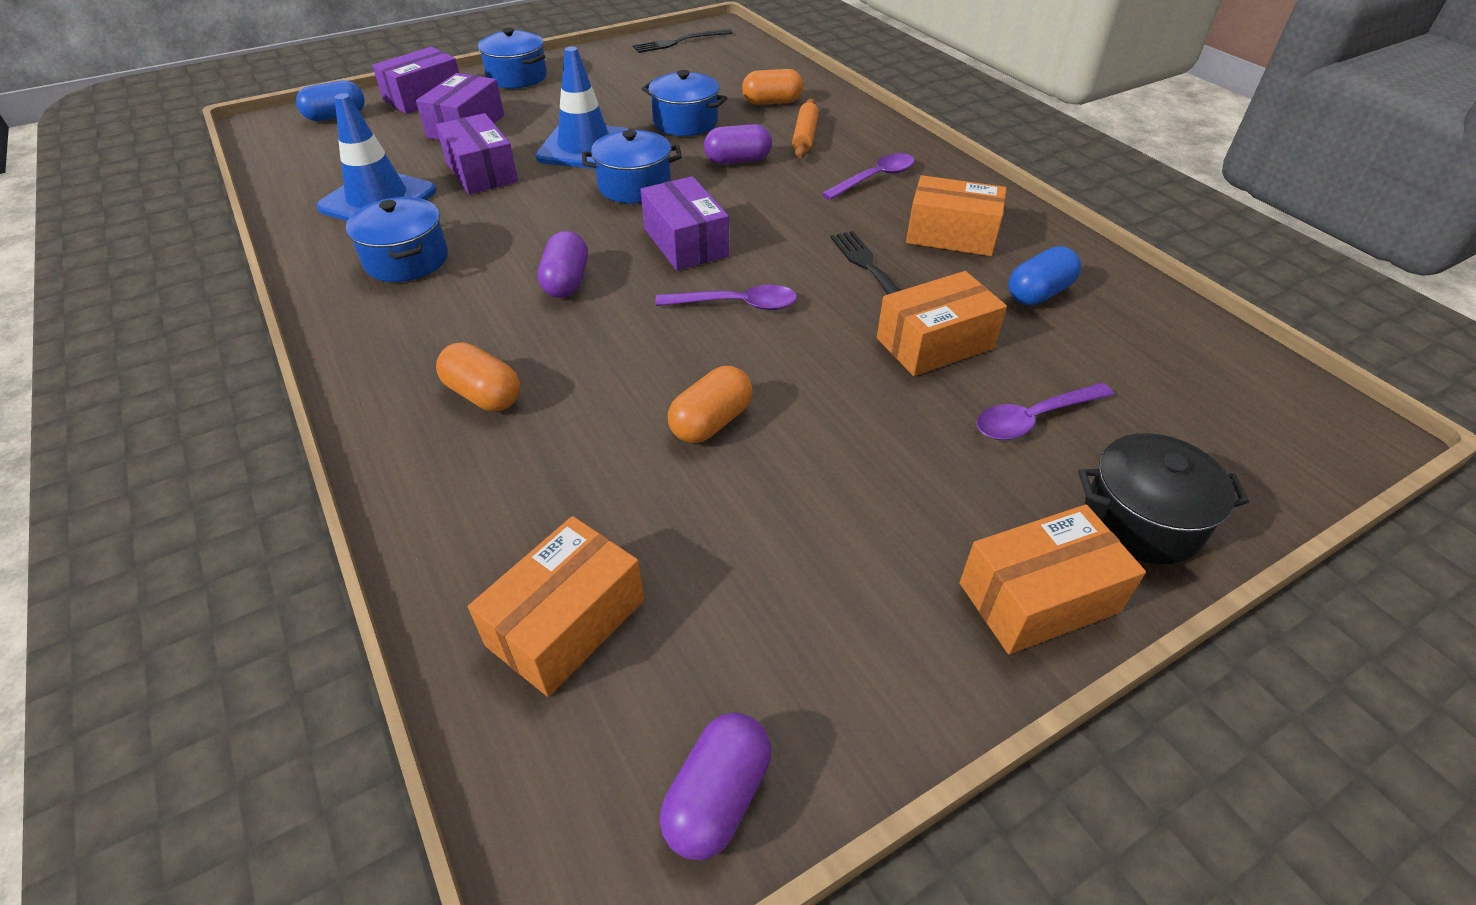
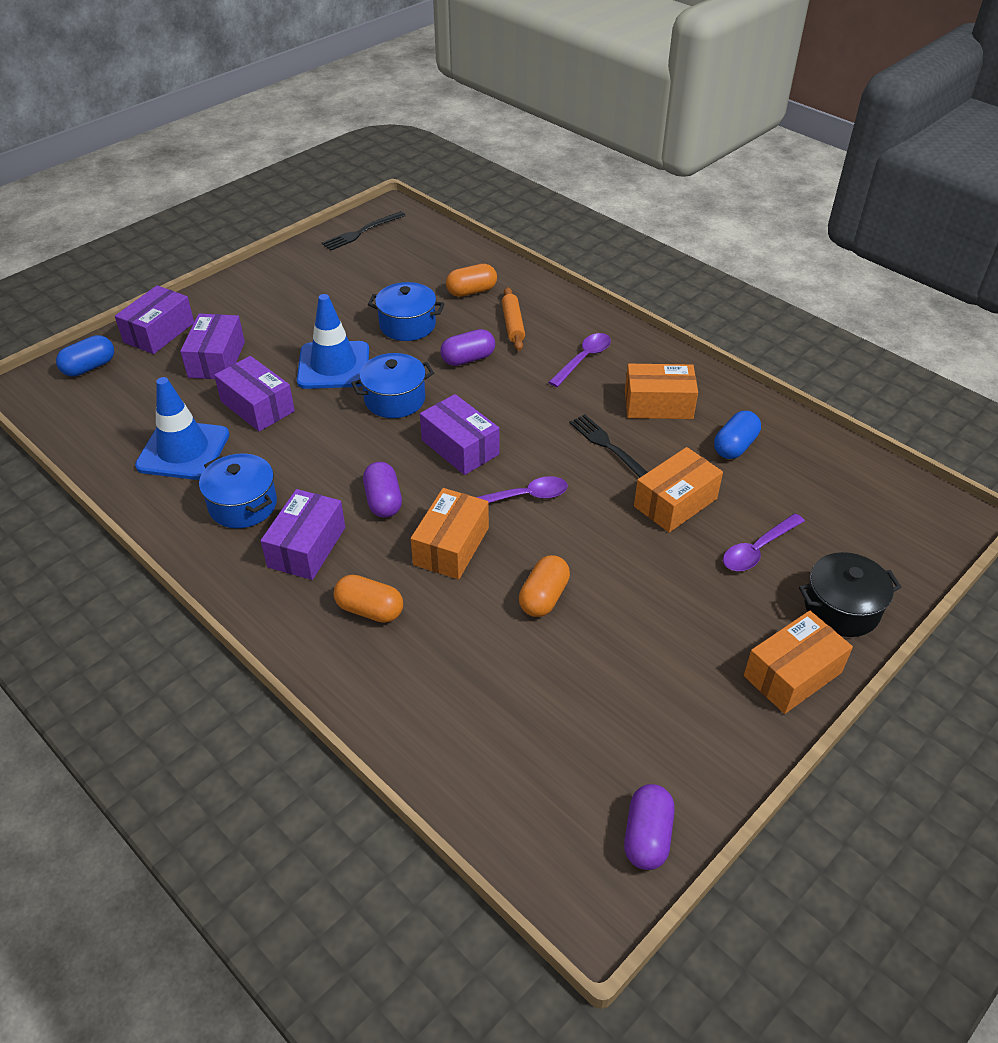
camera: 15 degrees left, 0 degrees up
orange box [468,516,644,697] -> orange box moved to [411,488,489,579]
blue pot [478,28,547,88] -> none
none -> purple box [261,489,345,580]

